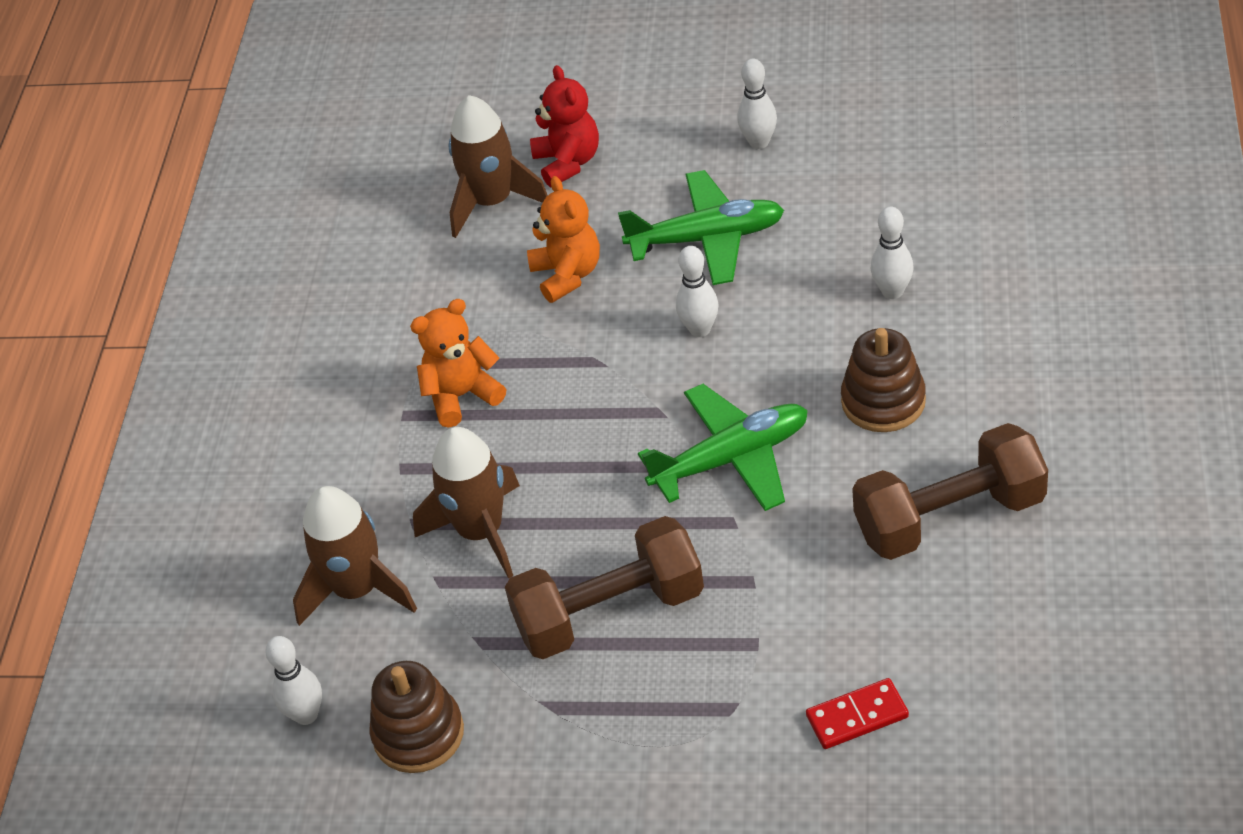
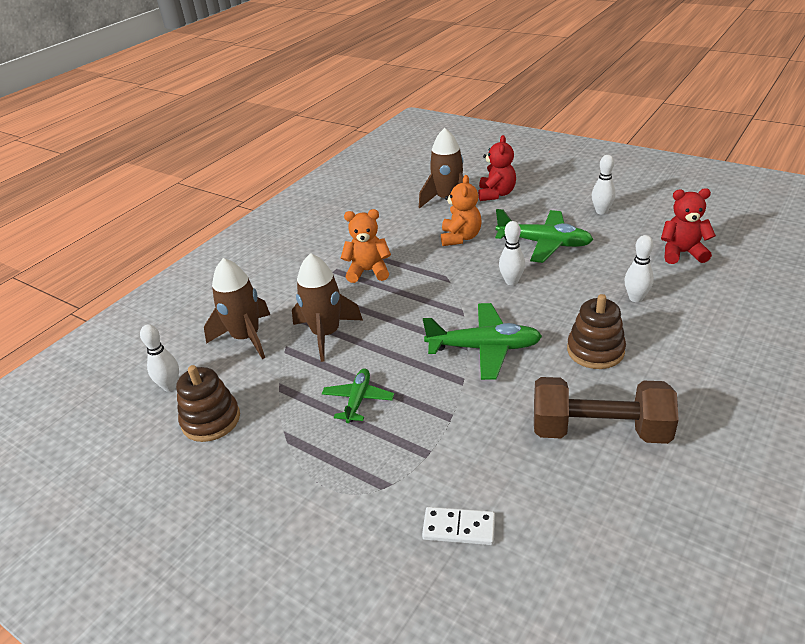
camera: 25 degrees right, 10 degrees down
brown dumbbell [505,516,704,659] -> green plane [322,368,394,423]
red domino [806,678,909,749] -> white domino [422,507,495,545]
none -> red teddy bear [661,188,716,264]

